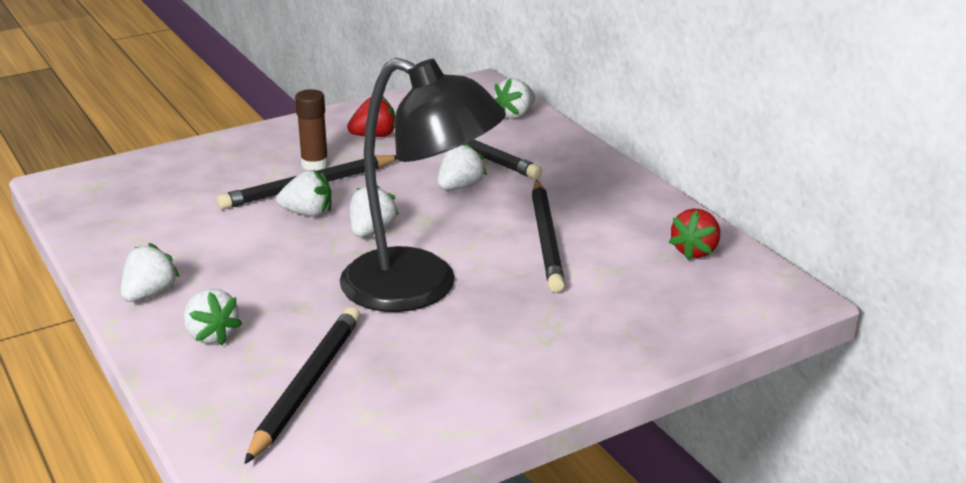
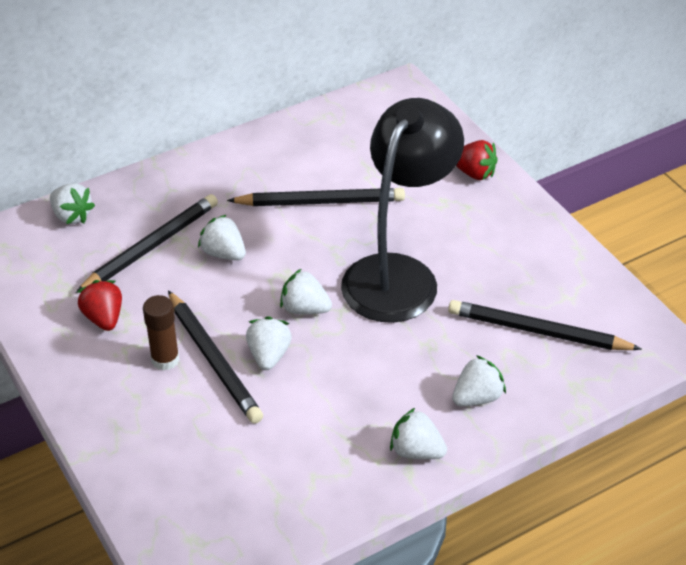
camera: 90 degrees left, 15 degrees up
red strawberry [669,208,720,260] -> red strawberry moved to [456,140,498,180]

